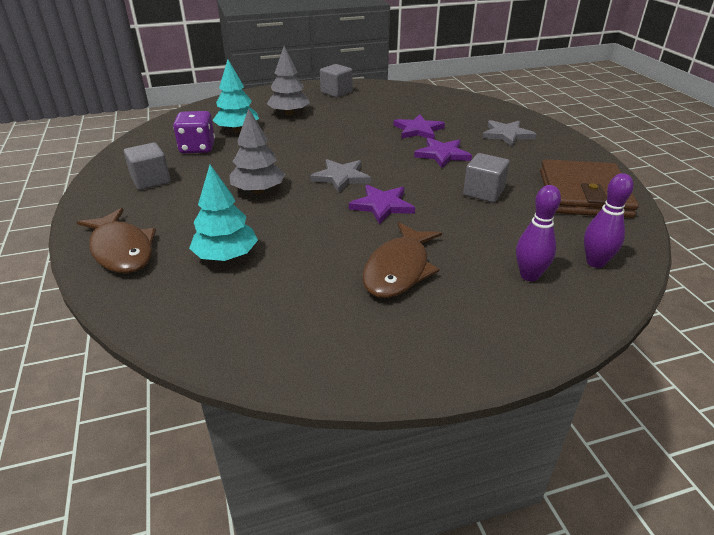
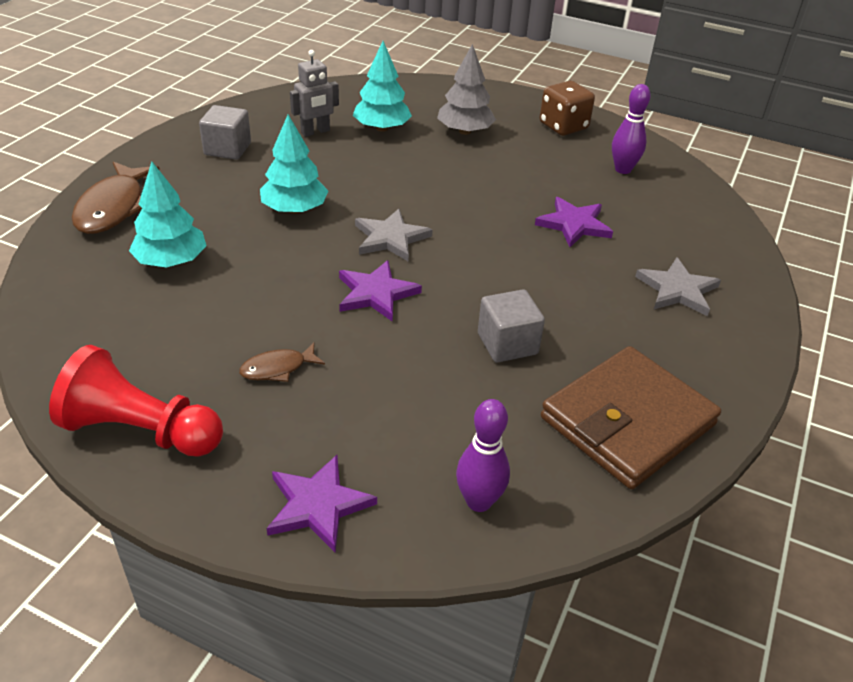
camera: 40 degrees right, 5 degrees up
purple dice [173,111,215,154] -> grey robot [290,50,339,137]
grey tree [229,108,285,194] -> turquoise tree [260,115,328,214]
grey cube [320,64,353,98] -> brown dice [540,81,595,136]
brown fish [362,222,442,298] -> brown fish [239,343,325,382], size x0.53
purple star [414,138,472,168] -> purple star moved to [266,455,377,552]
purple bowling pin [516,185,561,281] -> purple bowling pin moved to [612,84,651,174]
none -> red pawn [49,345,223,457]

